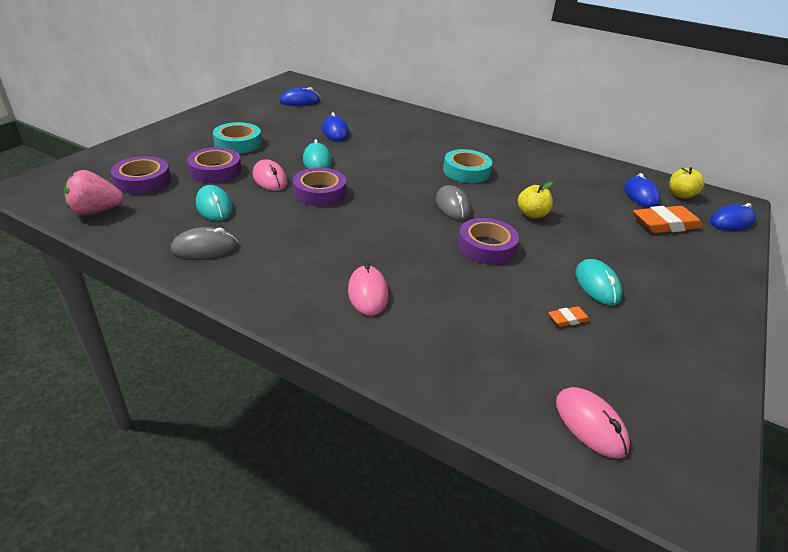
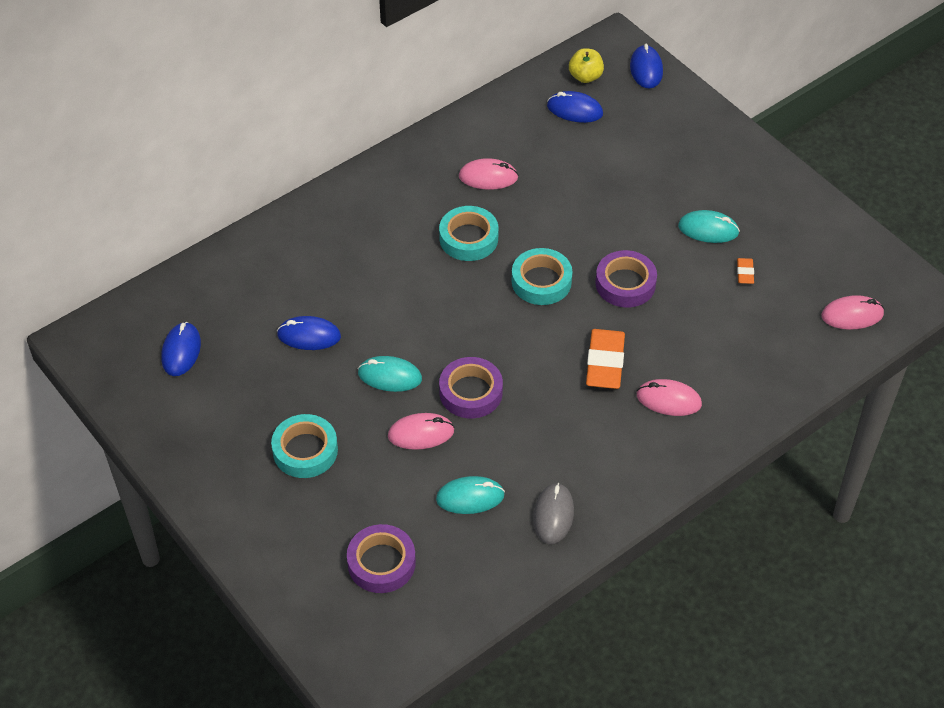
camera: 65 degrees left, 15 degrees up
pink strawberry [64,170,124,216] -> none
purple tape [187,147,242,183] -> none
grey mouse [436,185,471,220] -> turquoise tape [512,248,572,305]
yellow apple [518,182,553,218] -> none
orange eraser [633,206,702,233] -> orange eraser moved to [586,329,625,389]
none -> pink mouse [459,158,518,190]

